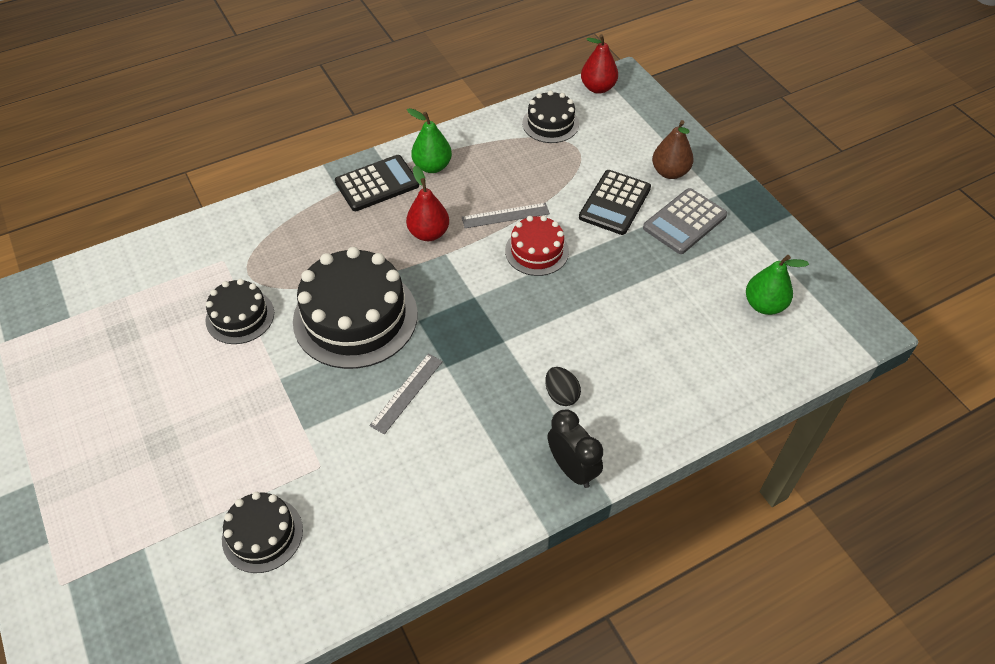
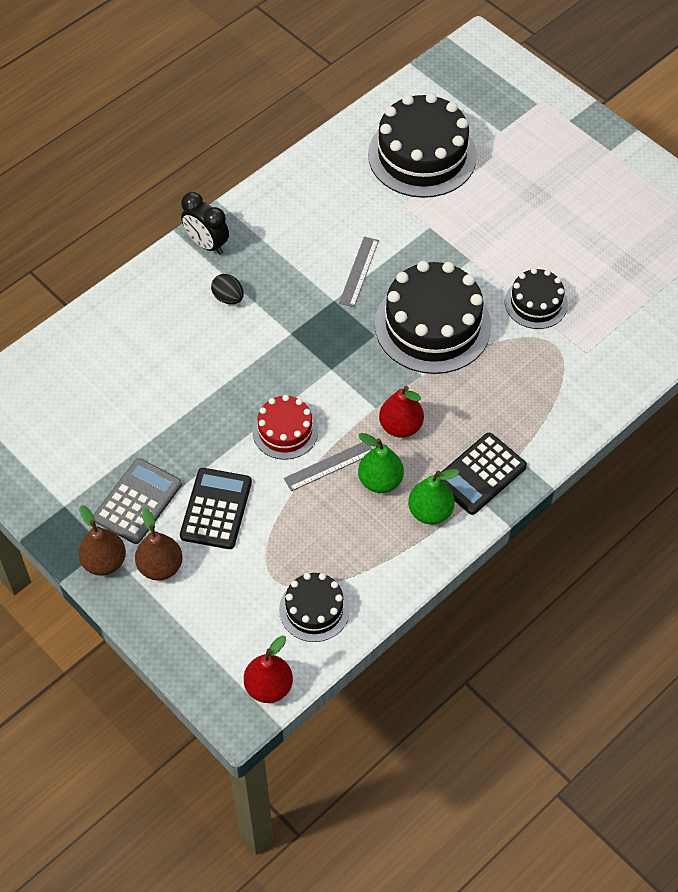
camera: 165 degrees right, 5 degrees up
black cake [222,492,303,573] -> black cake [368,93,477,198], size x1.83
green pear [746,255,809,315] -> green pear moved to [358,433,404,493]
none -> brown pear [78,505,126,576]

